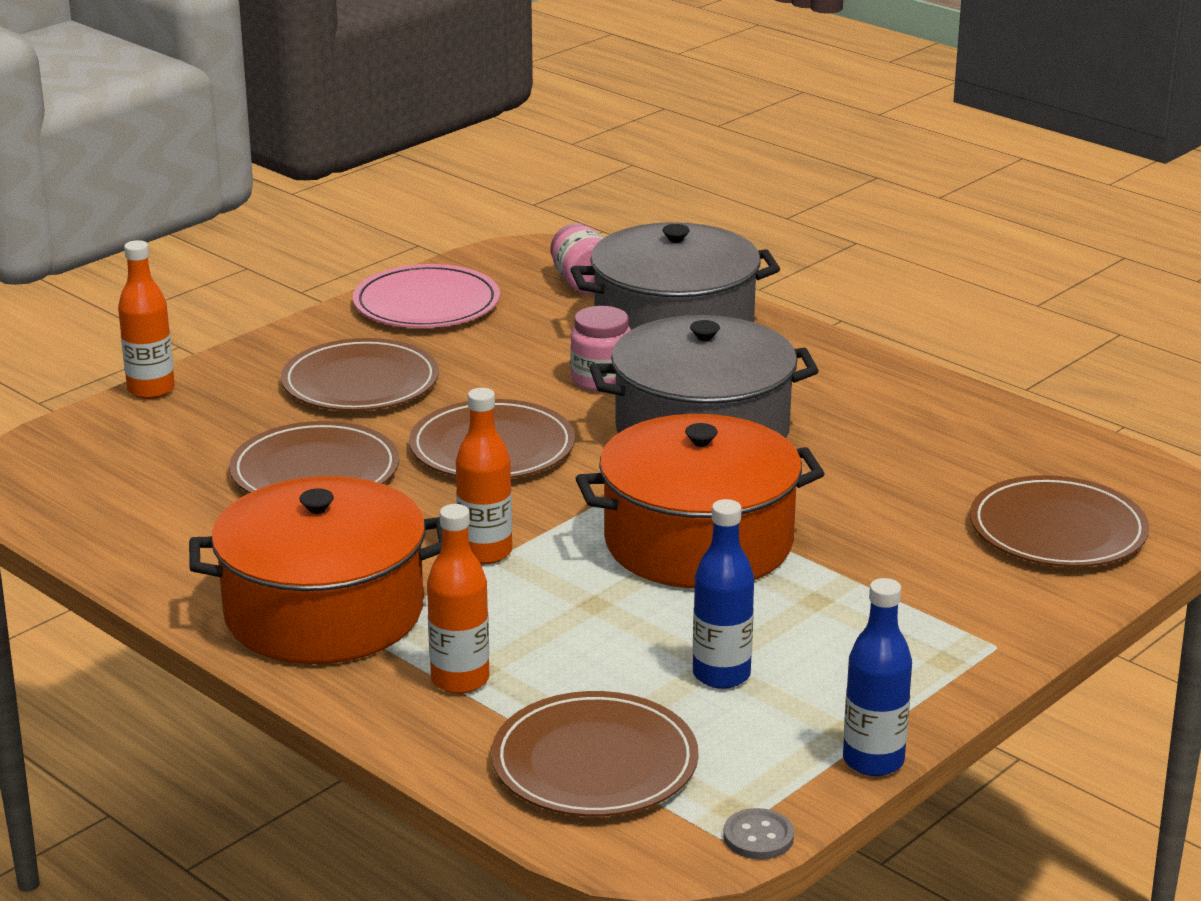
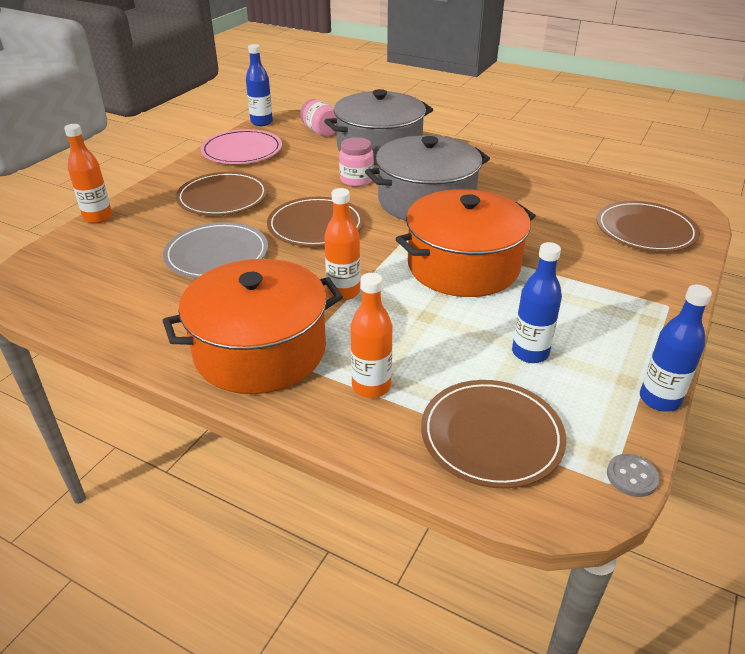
camera: 15 degrees left, 10 degrees up
brown plate [229,421,399,493] -> grey plate [163,222,268,278]
none -> blue bottle [246,44,273,126]

